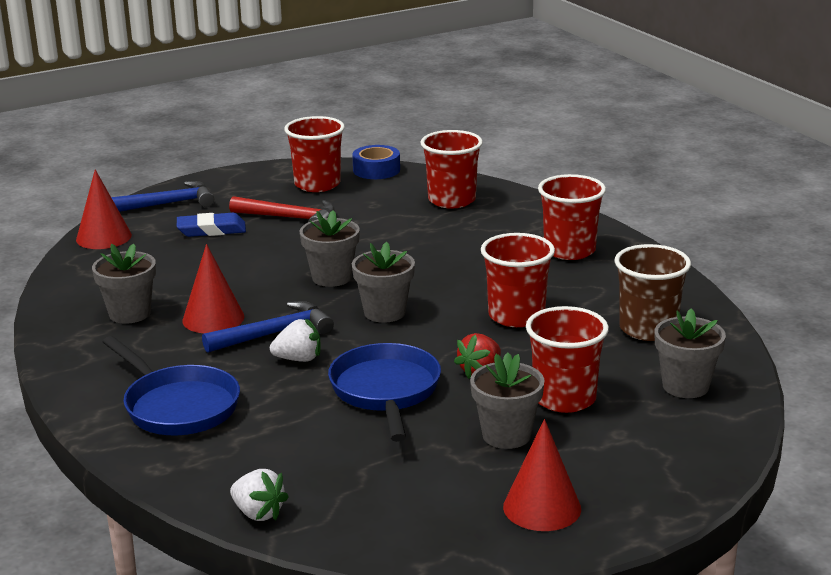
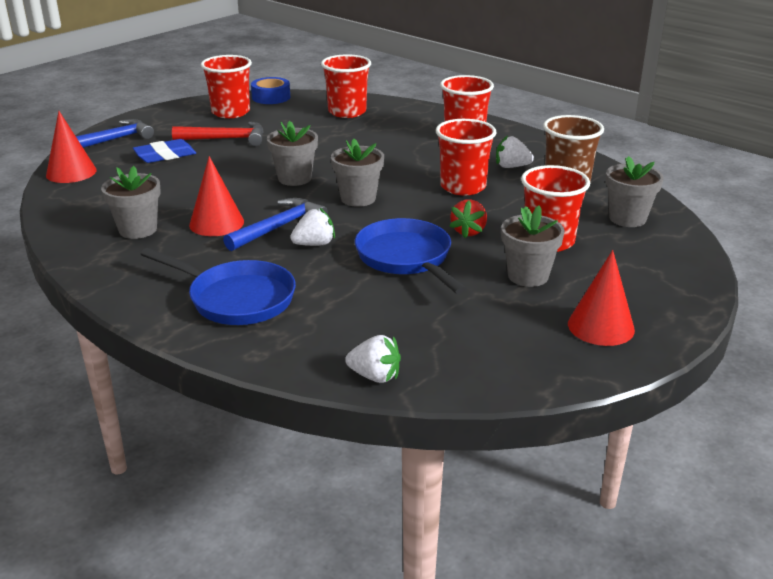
camera: 20 degrees left, 5 degrees up
none -> white strawberry [496,136,534,168]

